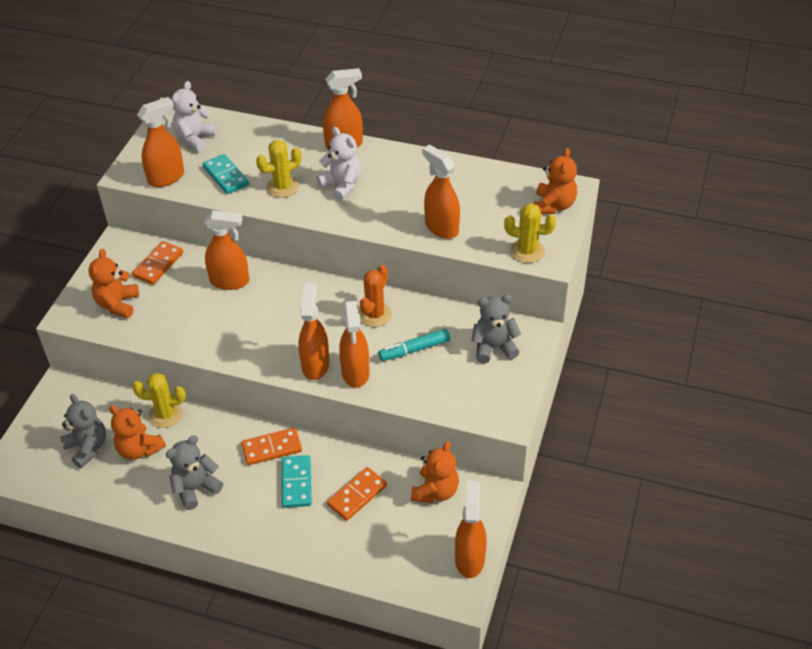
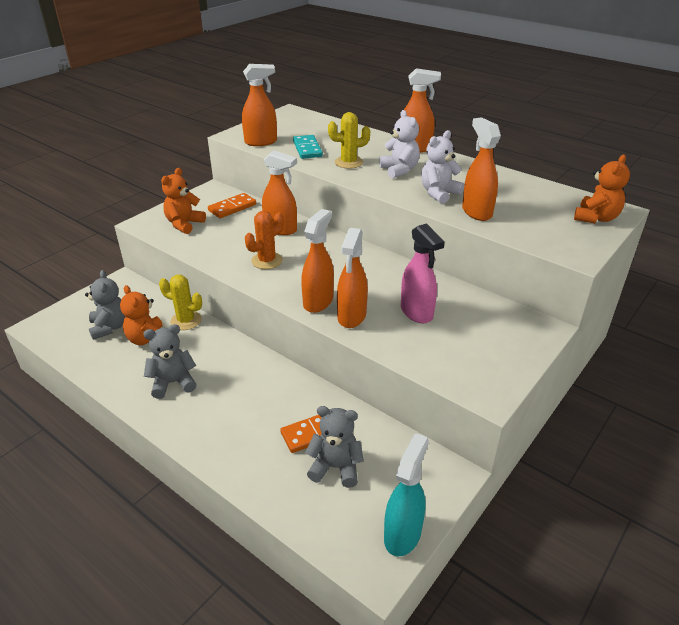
camera: 20 degrees right, 10 degrees down
white teddy bear [171,81,218,152] -> white teddy bear moved to [421,130,464,204]
orange domino [241,428,302,465] -> none
turquoise domino [282,455,311,508] -> none
orange cactus [359,265,392,327] -> orange cactus moved to [245,211,284,269]
turquoise marker [378,329,450,361] -> pink spray bottle [401,223,445,323]
orange teddy bear [411,441,459,503] -> none
orange spray bottle [455,480,487,578] -> turquoise spray bottle [384,433,429,556]
grey teddy bear [471,294,521,363] -> grey teddy bear moved to [305,406,364,488]
yellow cactus [504,203,556,263] -> none

